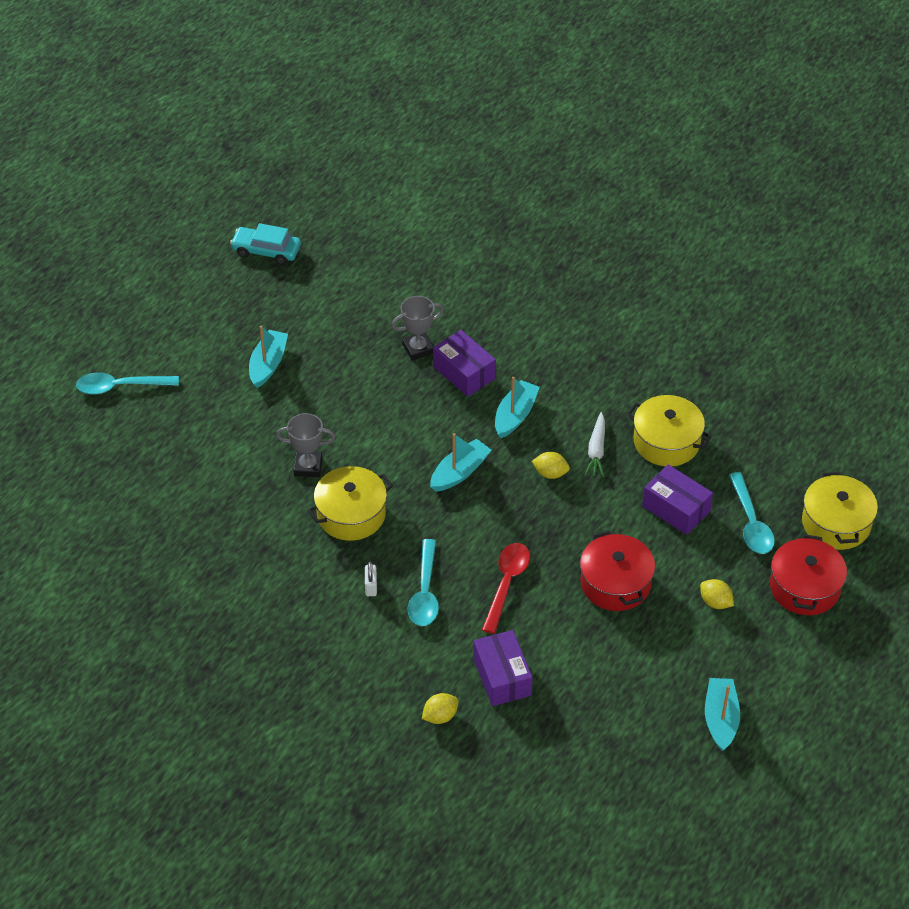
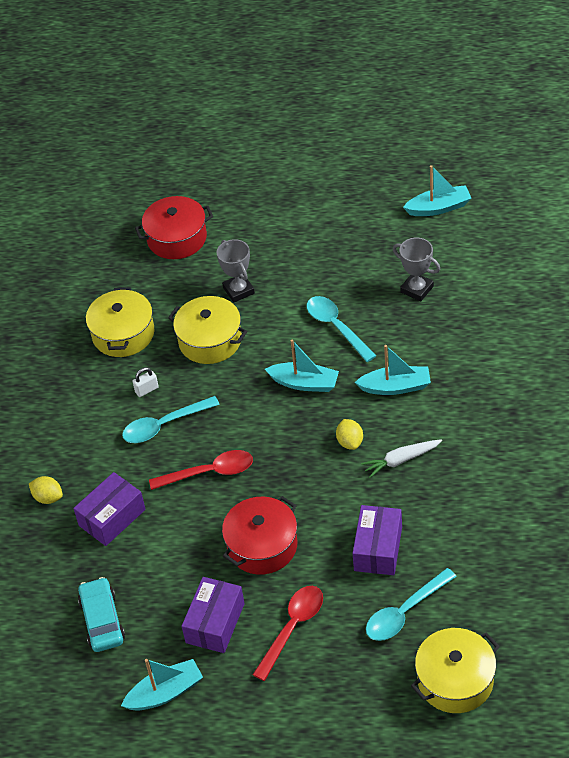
camera: 65 degrees right, 0 degrees up
turquoise spoon [76,372,179,394] -> turquoise spoon moved to [307,296,376,362]
turquoise car [230,223,301,265] -> turquoise car moved to [78,577,125,652]
turquoise boat [249,326,288,388] -> turquoise boat moved to [403,165,471,216]
purple box [433,330,496,397] -> purple box moved to [181,577,245,653]
yellow pot [627,395,711,466] -> yellow pot moved to [86,287,155,357]
yellow lemon [700,579,734,609] -> red spoon [253,586,323,681]
red pot [770,534,847,615] -> red pot moved to [135,196,213,259]

